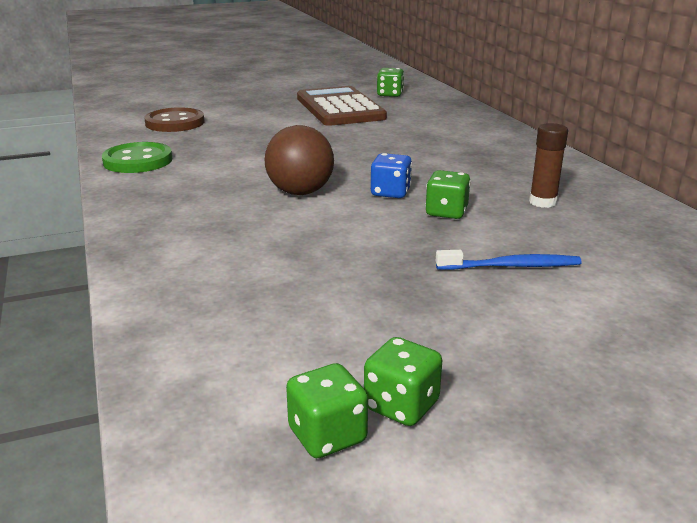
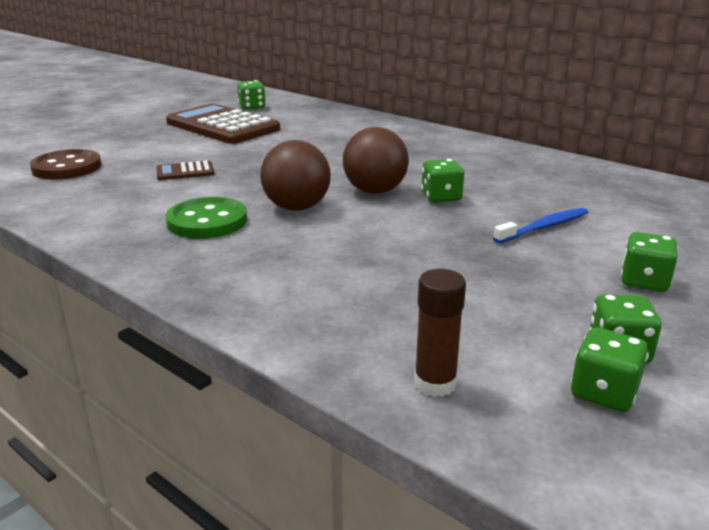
camera: 30 degrees left, 0 degrees up
green button [102,142,172,173] -> green button moved to [166,197,247,239]
blue dice [371,153,412,198] -> brown ball [343,127,409,194]
brown glue stick [529,123,568,208] -> brown glue stick moved to [414,269,466,397]
none -> brown calculator [156,161,215,180]
none -> green dice [621,232,678,292]

